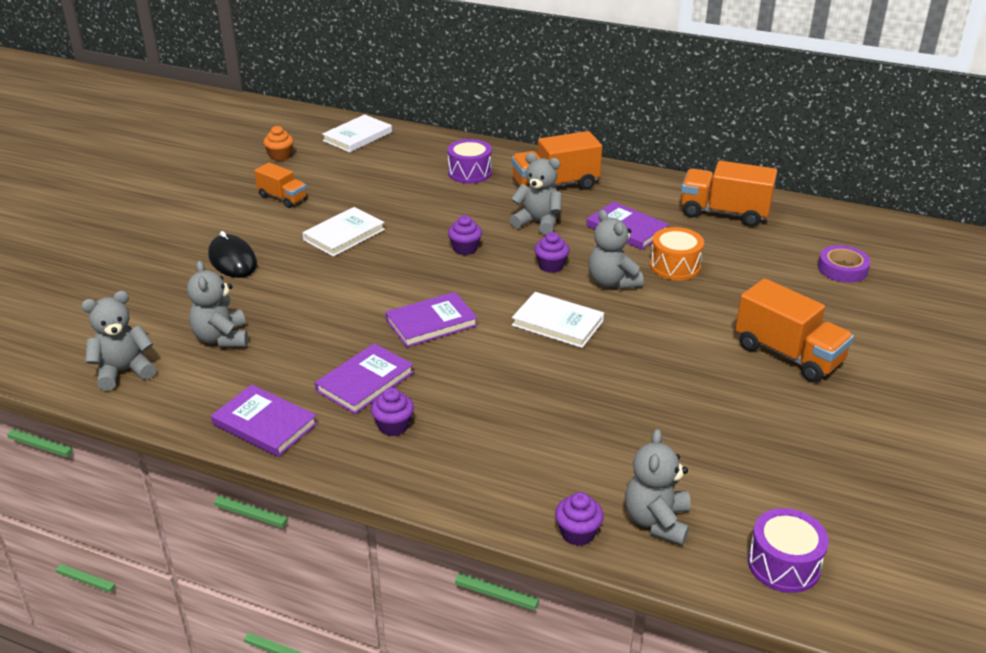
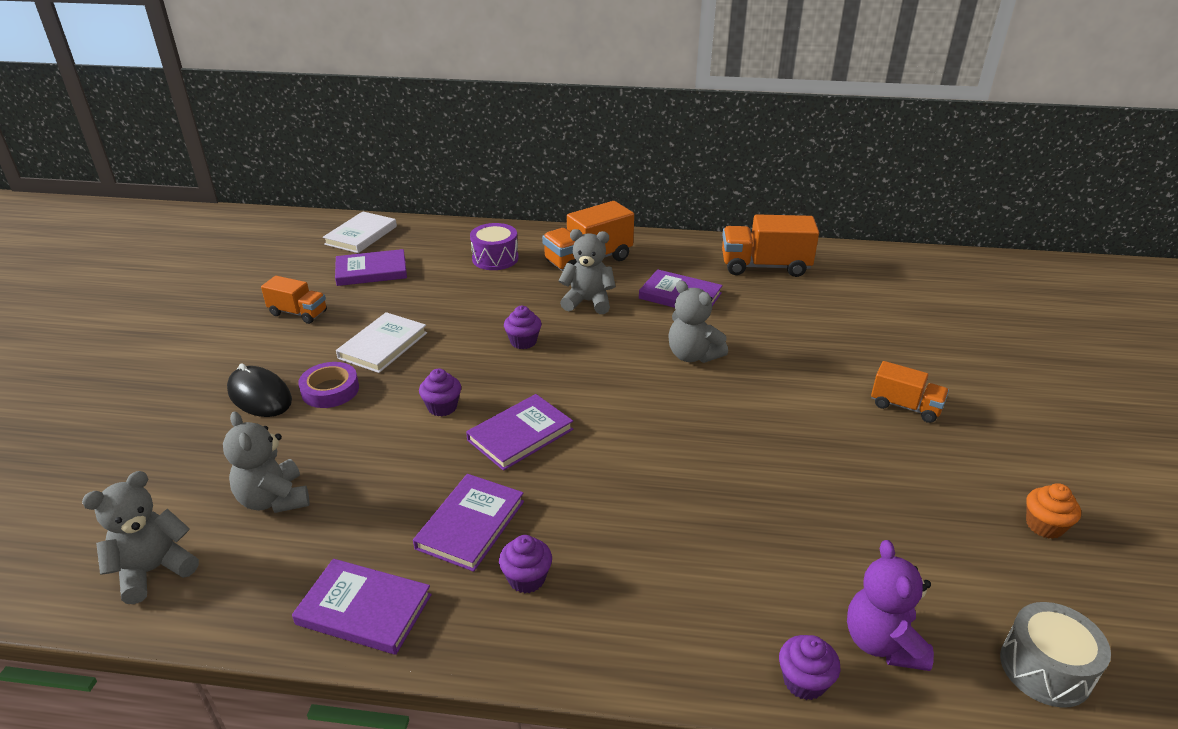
camera: 15 degrees left, 0 degrees up
orange cupcake [263,126,294,161] -> orange cupcake moved to [1026,483,1081,539]
white book [512,292,604,348] -> none
purple cupcake [534,232,569,273] -> purple cupcake moved to [419,369,461,416]
grey teddy bear [625,429,691,545] -> purple teddy bear [847,540,934,671]
orange drum [650,227,704,280] -> none
orange truck [735,278,854,382] -> orange truck [871,361,949,423], size x0.60
purple drum [748,508,829,593] -> grey drum [1000,602,1111,708]
purple tape [818,245,871,283] -> purple tape moved to [298,362,359,408]
none -> purple book [335,249,407,286]

